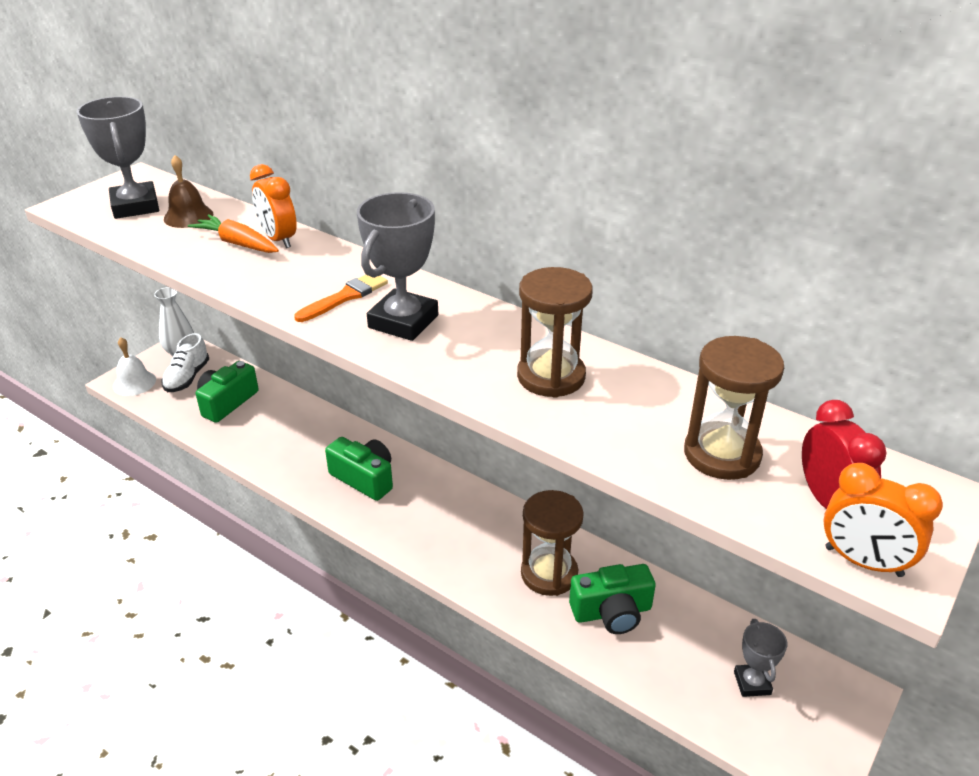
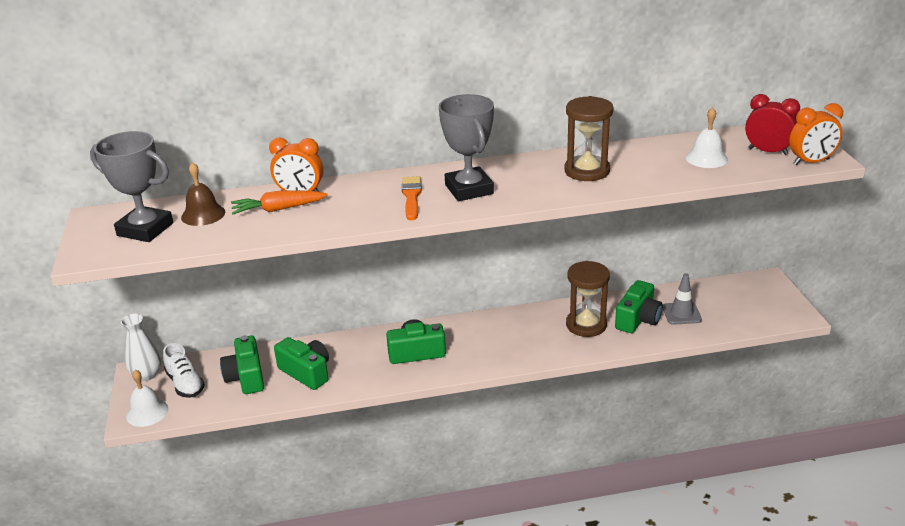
camera: 45 degrees left, 5 degrees down
brown hourglass [684,336,784,480] -> white bell [686,107,728,168]
grey trophy [734,619,787,697] -> none
none -> green camera [274,337,329,390]
none -> grey traffic cone [663,273,702,325]

